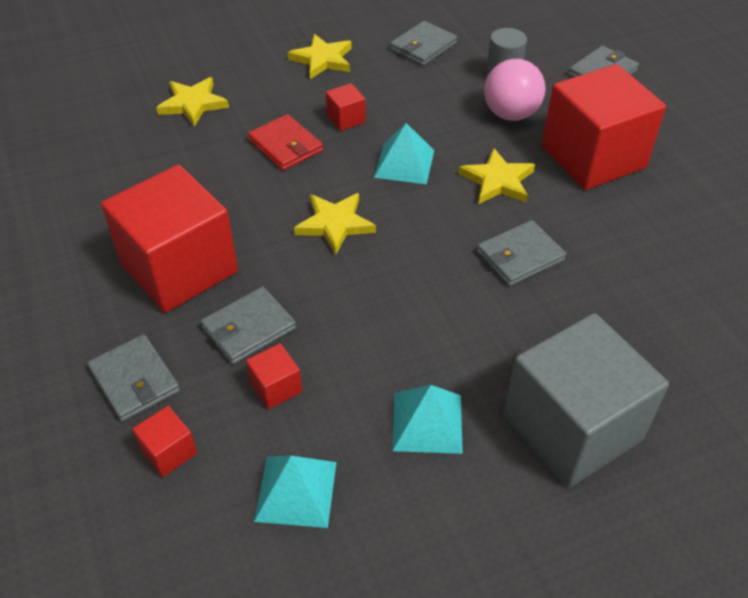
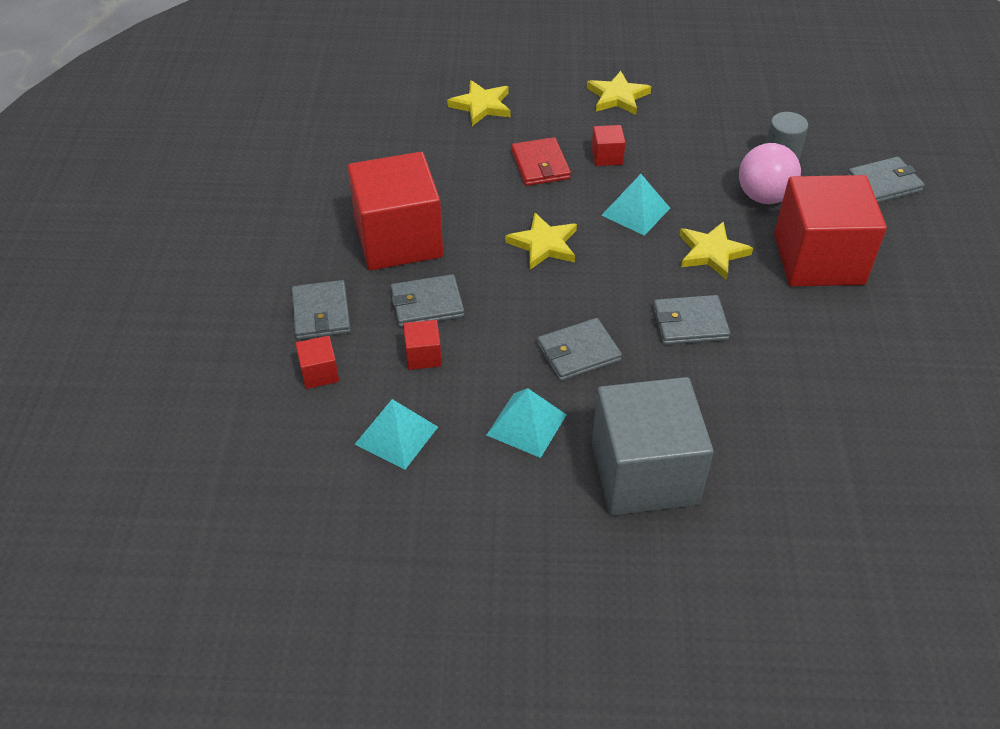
camera: 25 degrees right, 0 degrees up
grey wallet [390,21,457,66] -> grey wallet moved to [537,318,622,381]

